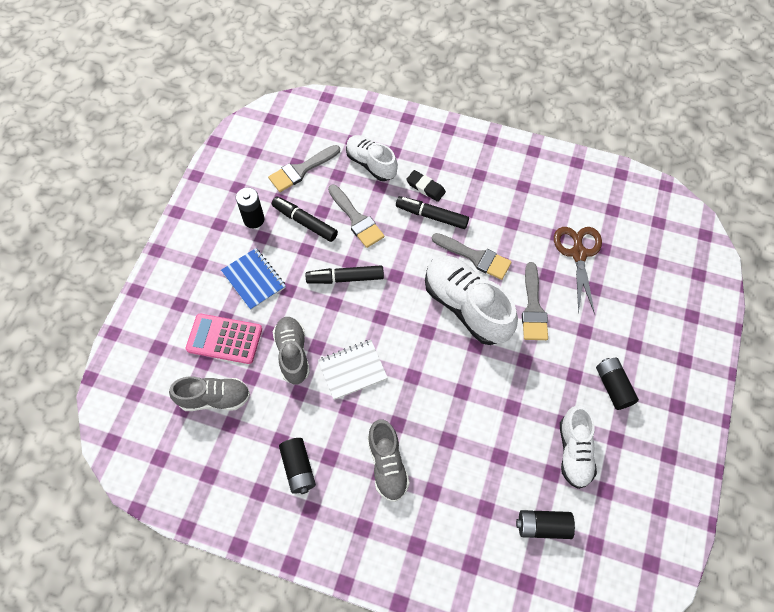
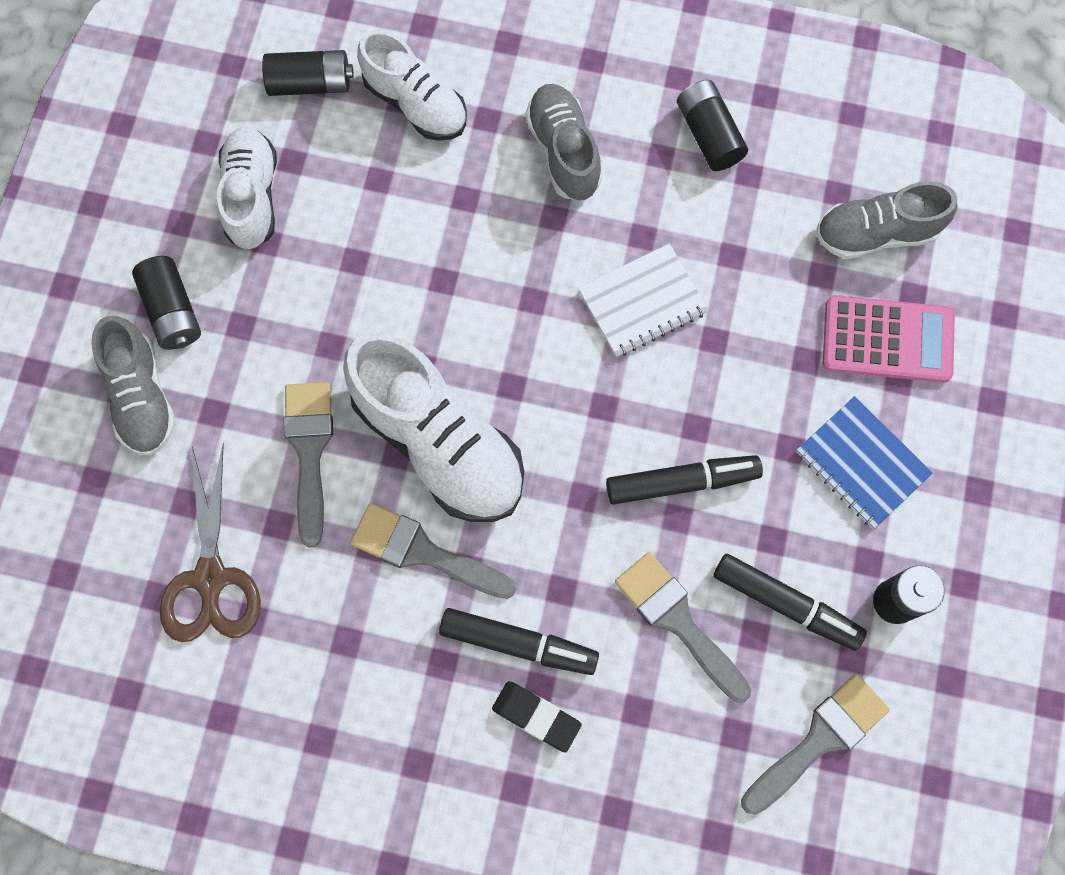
camera: 175 degrees right, 10 degrees up
grey shoe [273,317,310,384] -> grey shoe moved to [91,316,176,456]
white shoe [346,135,398,181] -> white shoe moved to [357,30,467,141]

